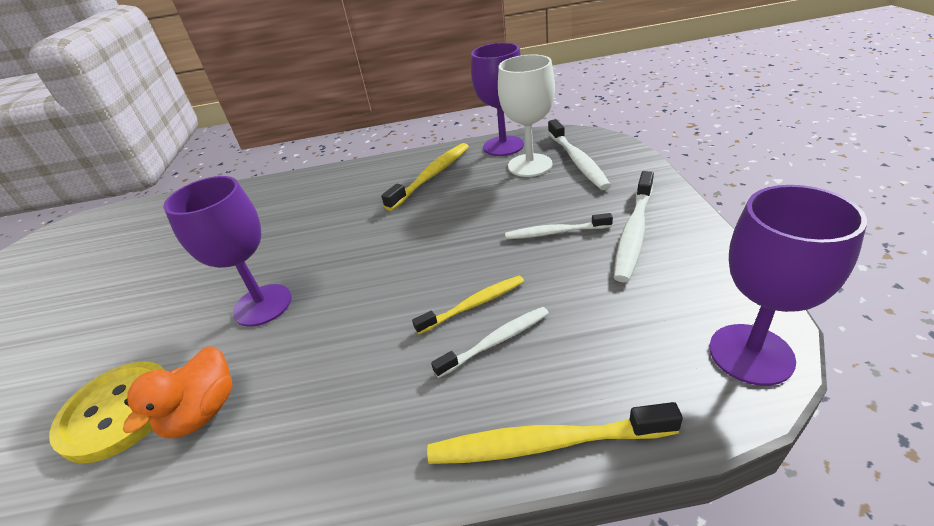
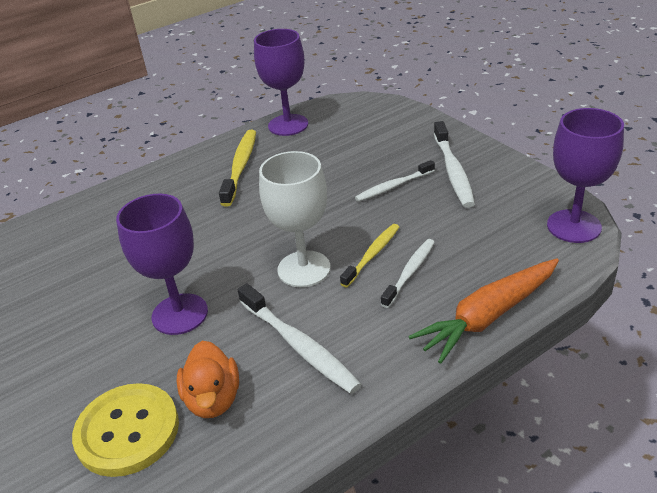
camera: 30 degrees left, 0 degrees up
yellow toothbrush [427,402,683,464] -> orange carrot [408,258,559,364]
white goblet [498,54,555,177] -> white goblet moved to [259,151,331,287]
white toothbrush [548,119,611,190] -> white toothbrush moved to [238,283,362,394]

